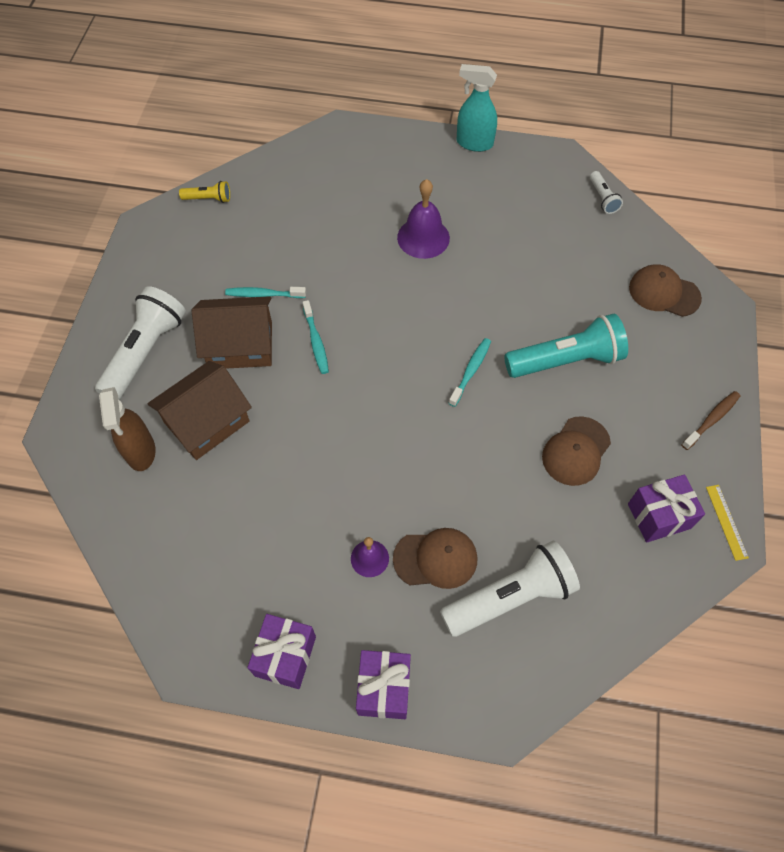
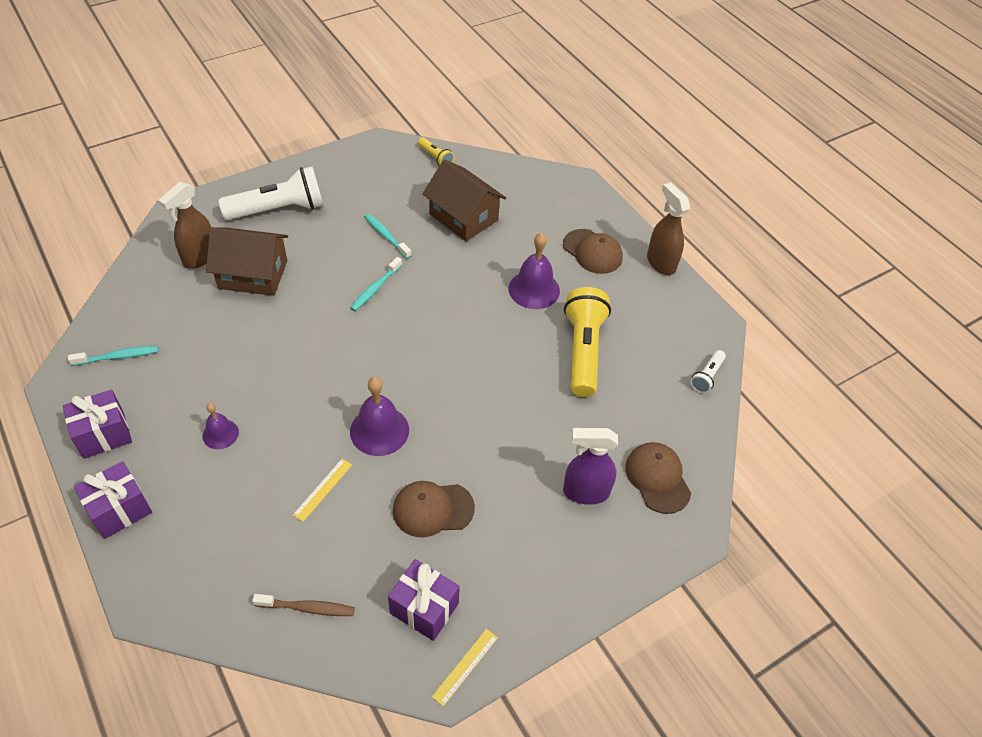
camera: 45 degrees right, 10 degrees down
brown house [192,296,272,369] -> brown house moved to [423,159,506,241]
brown cap [393,528,477,589] -> brown cap moved to [563,229,623,274]
white flashlight [440,541,580,637] -> none
turquoise toothbrush [449,338,491,407] -> turquoise toothbrush moved to [68,346,158,366]
turquoise spray bottle [456,64,497,152] -> brown spray bottle [647,182,690,275]
turquoise flashlight [504,313,628,378] -> none
brown toothbrush [681,391,740,450] -> brown toothbrush moved to [252,594,355,616]
none -> yellow ruler [293,459,352,522]
none -> purple bell [350,377,409,456]
none -> purple spray bottle [563,428,618,505]
none -> yellow flashlight [564,287,611,397]

